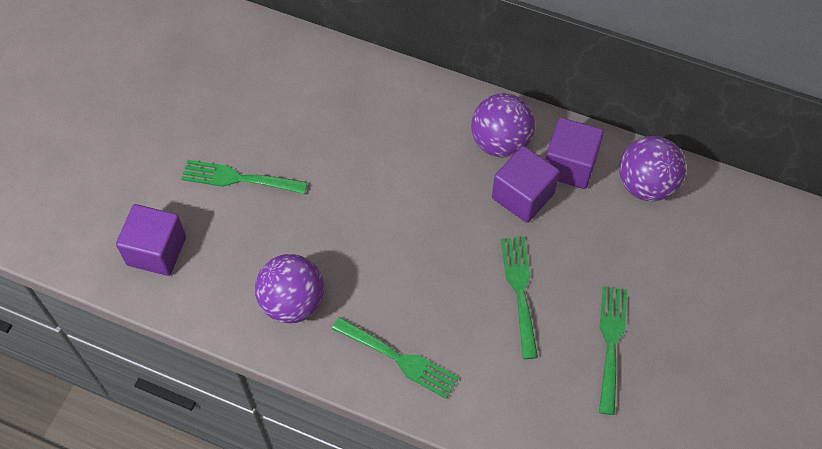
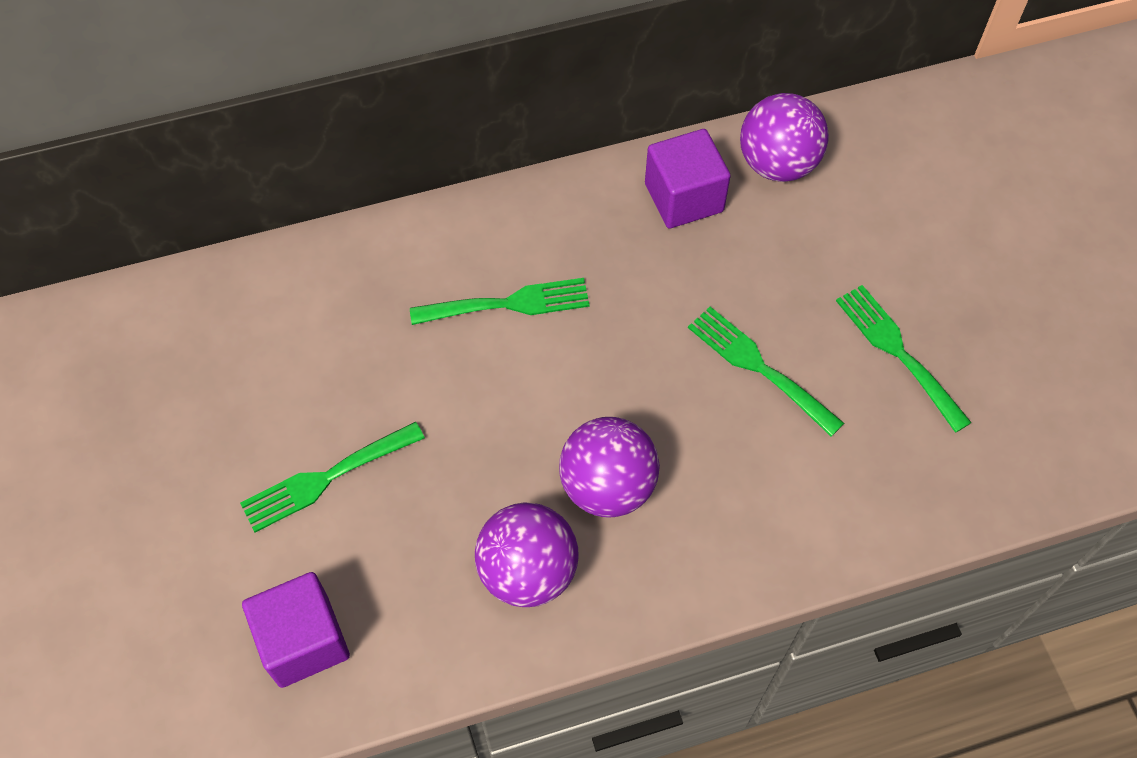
camera: 40 degrees left, 0 degrees up
green fork [332,317,459,399] -> green fork moved to [410,278,590,325]
purple ball [471,93,535,158] -> purple ball moved to [559,417,660,518]
purple cube [492,146,560,223] -> none

